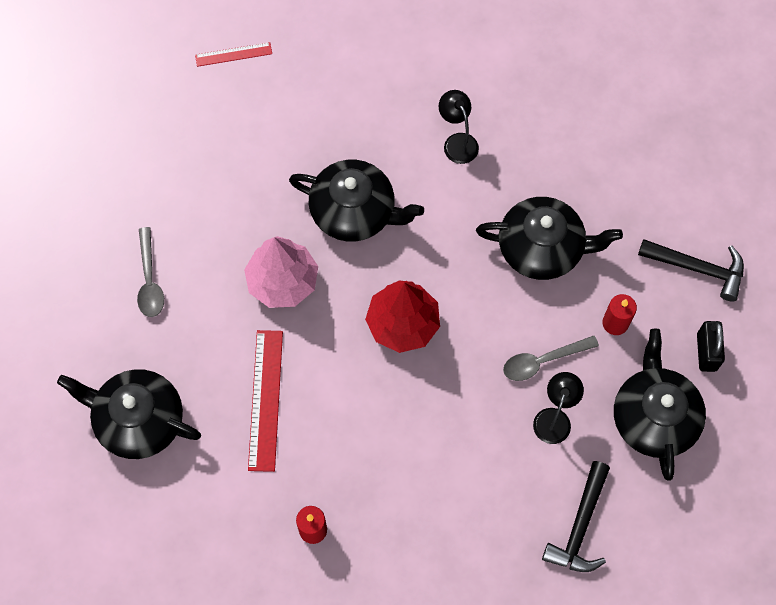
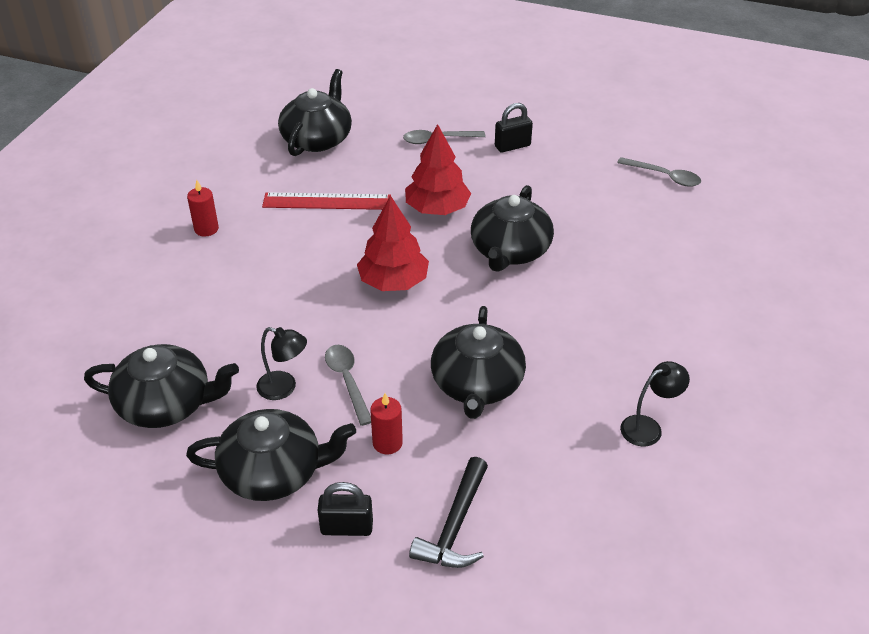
camera: 90 degrees right, 25 degrees down
red ruler [195,42,272,67] -> grey spoon [617,157,701,187]
pink tree [244,236,318,308] -> red tree [405,124,471,215]
black lamp [439,90,479,164] -> black lamp moved to [620,361,690,447]
black hammer [542,461,610,572] -> black teapot [84,344,239,428]
none -> black padlock [495,103,533,153]

